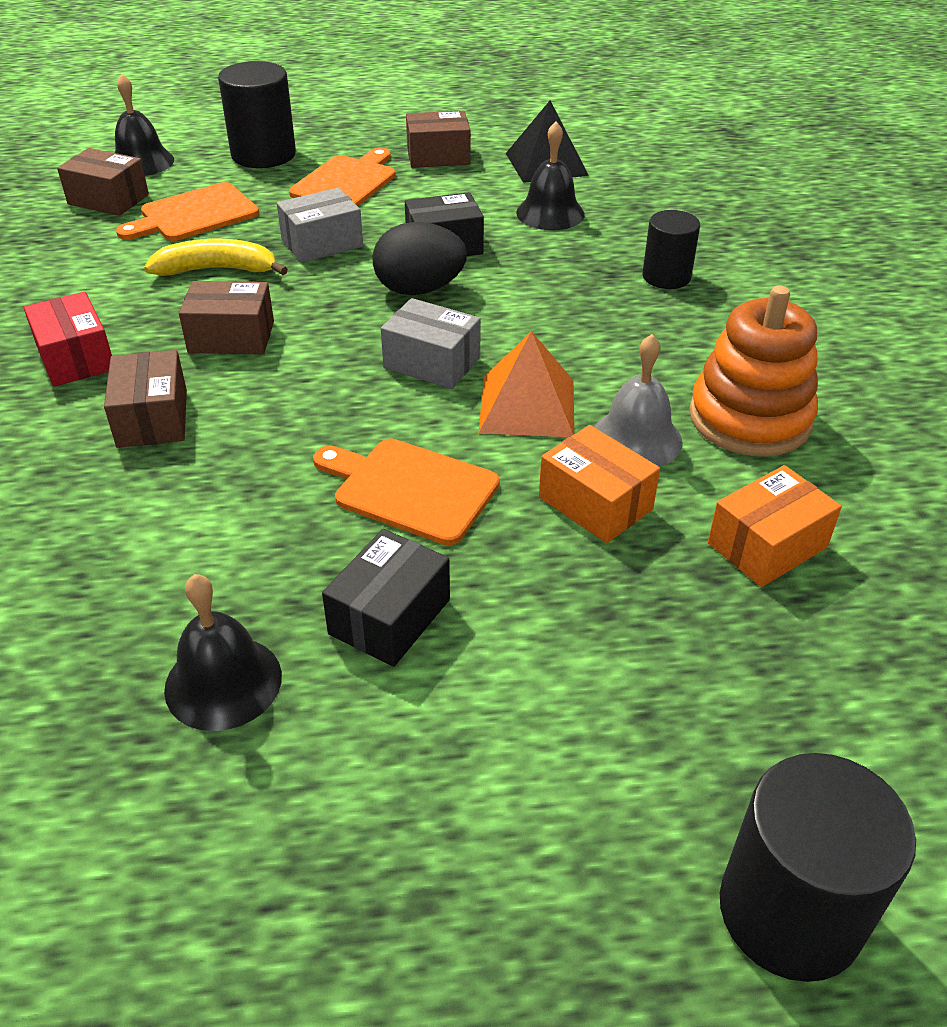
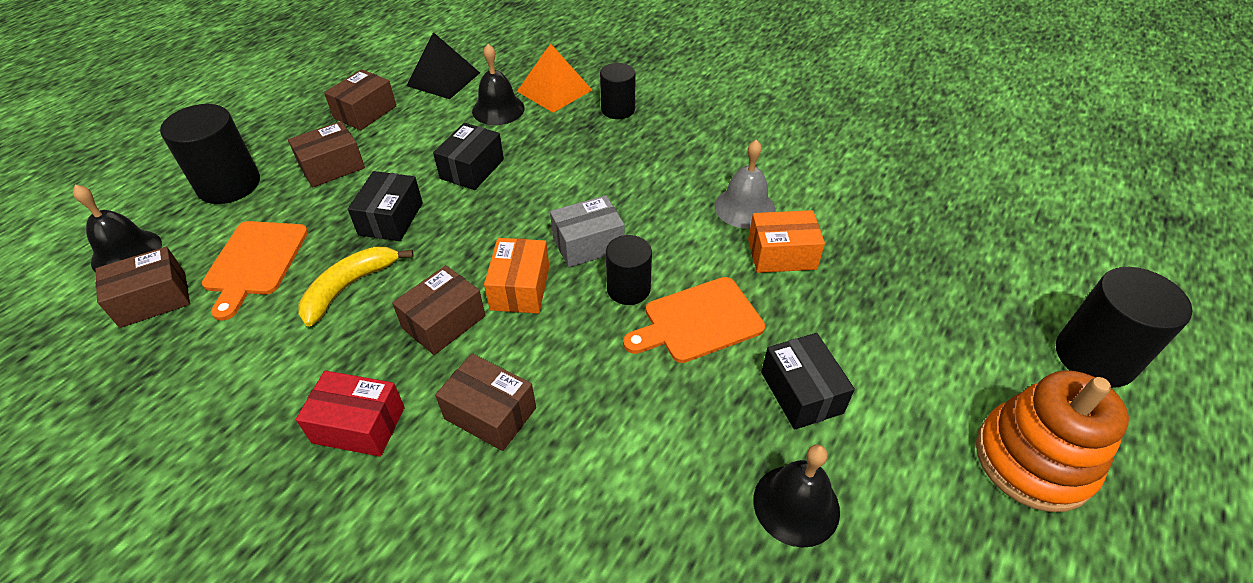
camera: 50 degrees left, 5 degrees up
grey box [277,188,363,263] -> black box [348,171,423,241]
orange cutting board [289,147,396,206] -> brown box [288,121,365,187]
black egg [373,222,467,295] -> none
orange pyramid [479,331,574,437] -> orange pyramid moved to [517,43,592,113]
orange stacking toy [689,285,818,456] -> orange stacking toy moved to [976,370,1129,512]
orange box [708,465,842,587] -> orange box moved to [484,238,549,313]
none -> black cylinder [606,235,652,305]

